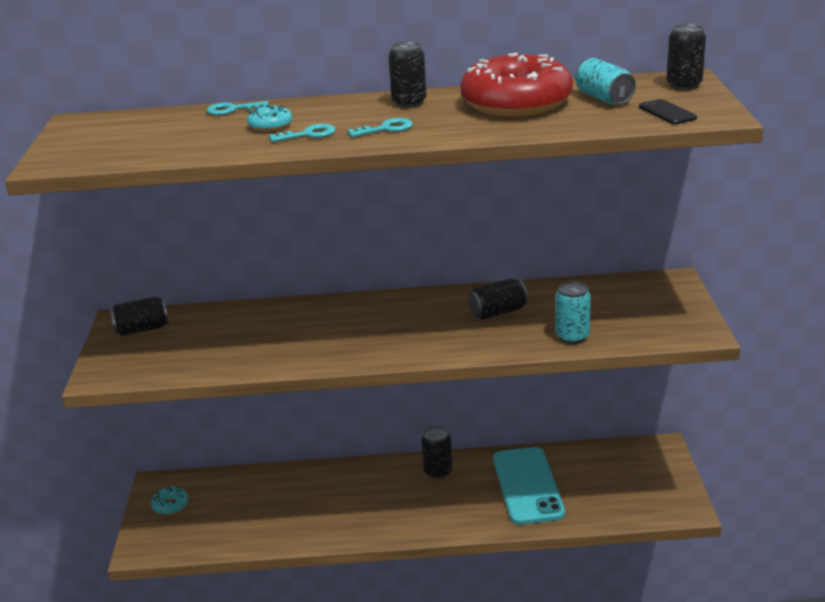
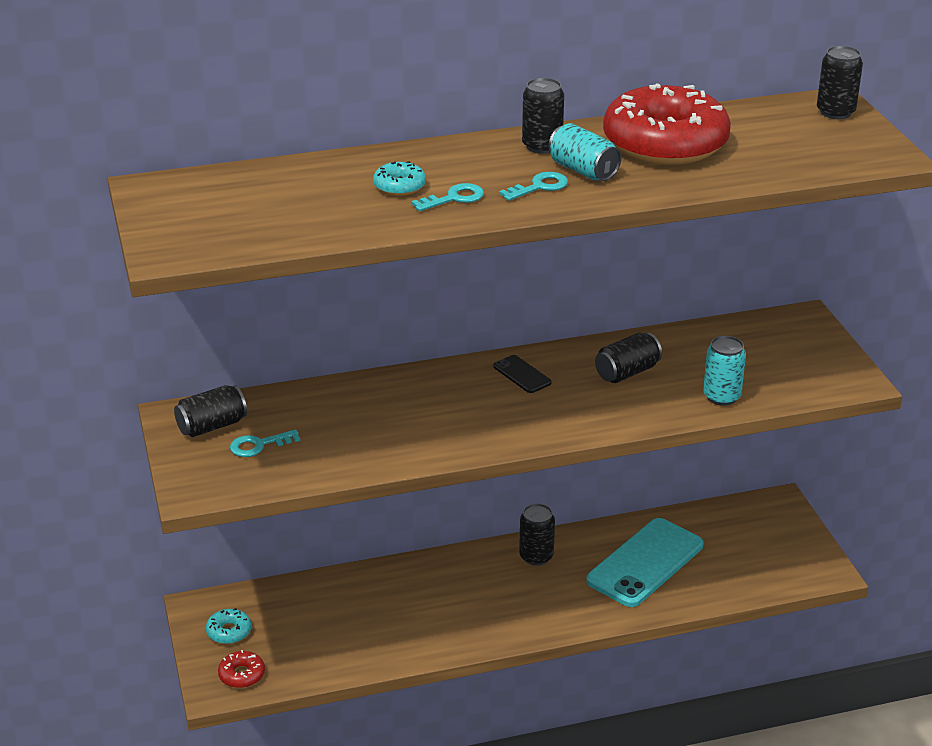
camera: 15 degrees left, 5 degrees up
turquoise key [207,101,269,115] -> turquoise key moved to [230,429,300,457]
turquoise phone [493,447,565,525] -> turquoise phone turned 60 degrees clockwise [586,518,703,607]
turquoise can [575,58,636,105] -> turquoise can moved to [548,123,621,181]
black phone [639,99,697,124] -> black phone moved to [493,355,552,393]
none -> red donut [218,650,265,688]

